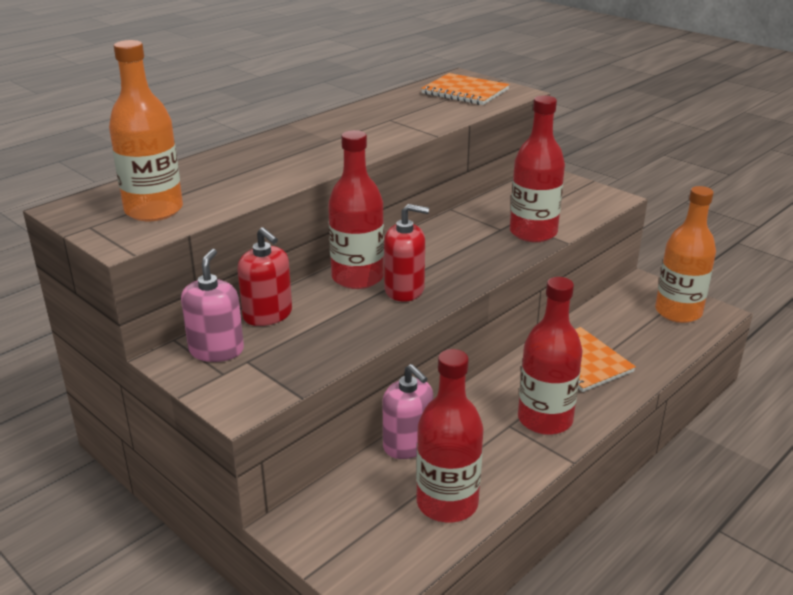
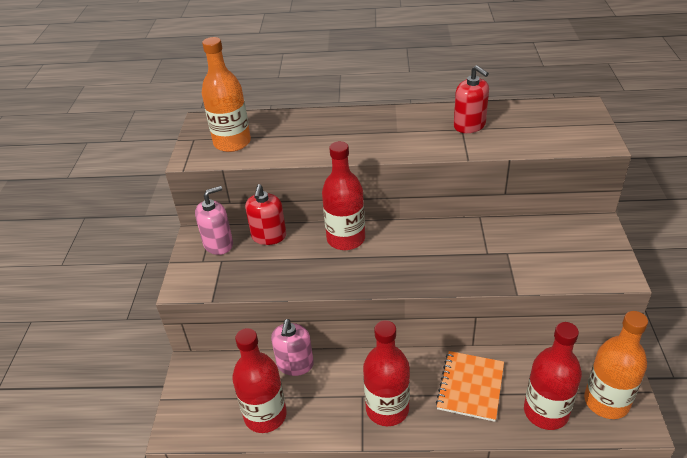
camera: 50 degrees right, 10 degrees up
red soap dispenser [384,204,429,302] -> red soap dispenser moved to [454,65,489,133]
orange notebook [421,73,510,105] -> none
red bottle [510,95,565,242] -> red bottle moved to [524,322,582,430]

